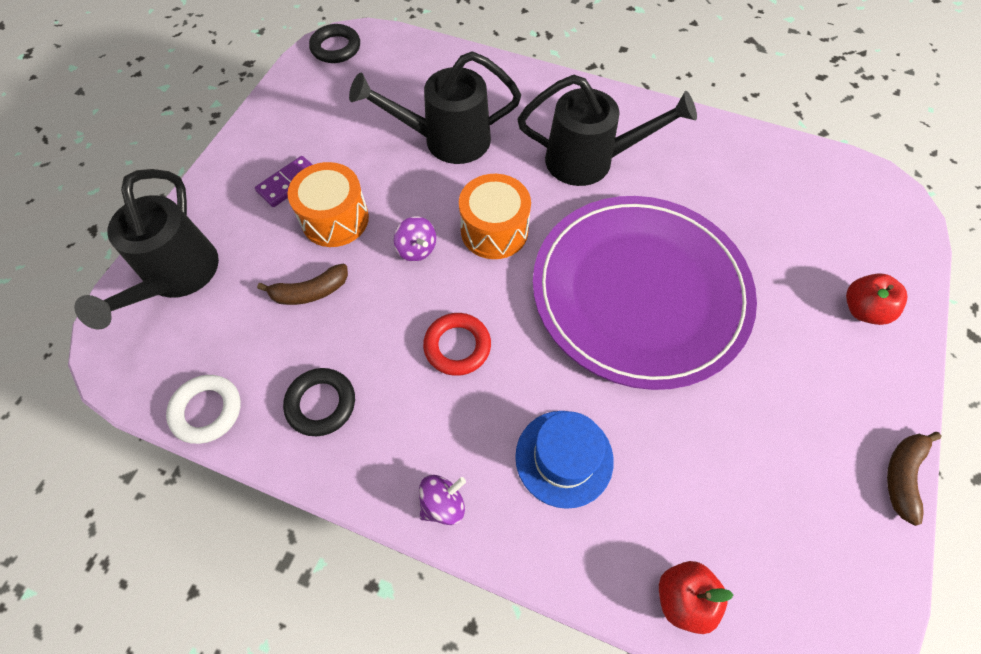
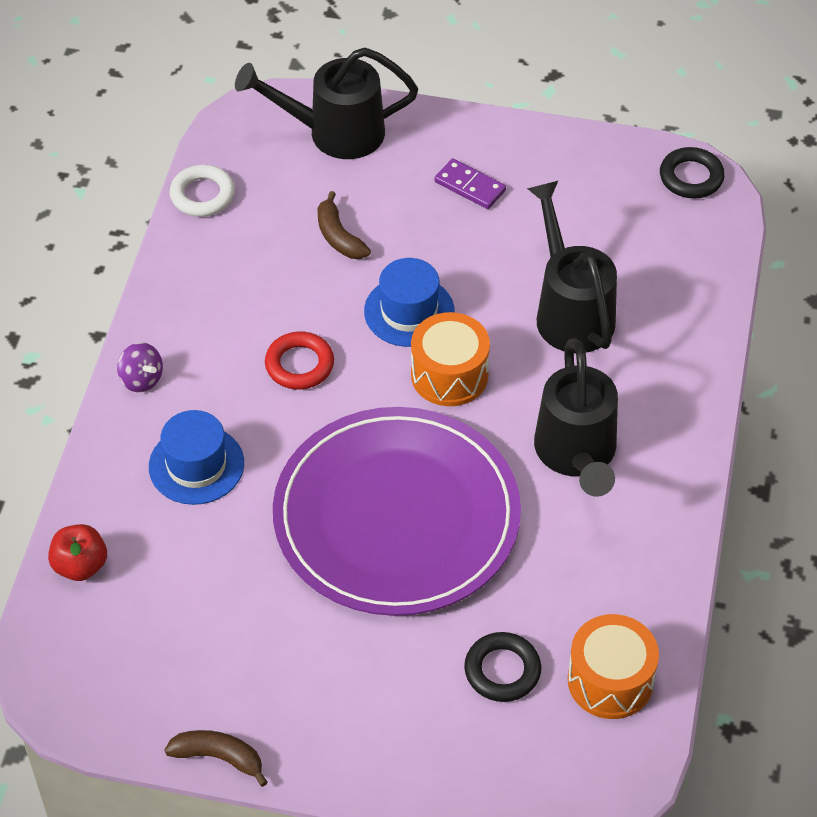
camera: 80 degrees right, 10 degrees down
black ring [283,368,355,436] -> black ring moved to [464,632,542,702]
orange drum [287,162,369,247] -> orange drum moved to [568,614,659,719]
purple spinning top [394,216,436,262] -> blue hat [364,258,455,347]
red apple [846,274,907,325] -> none

